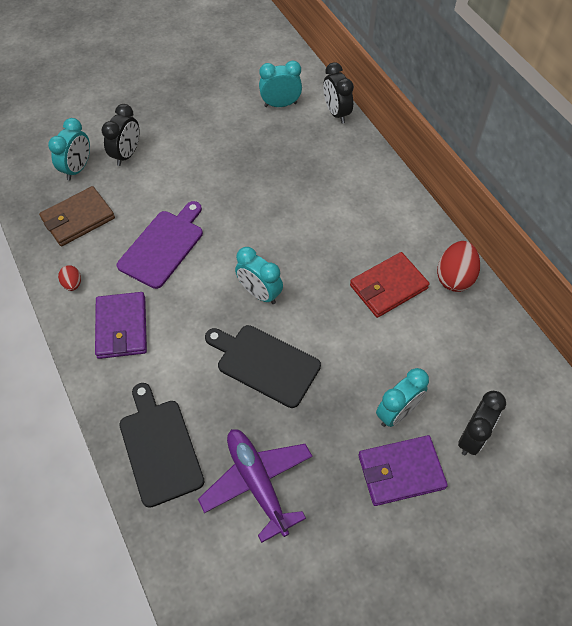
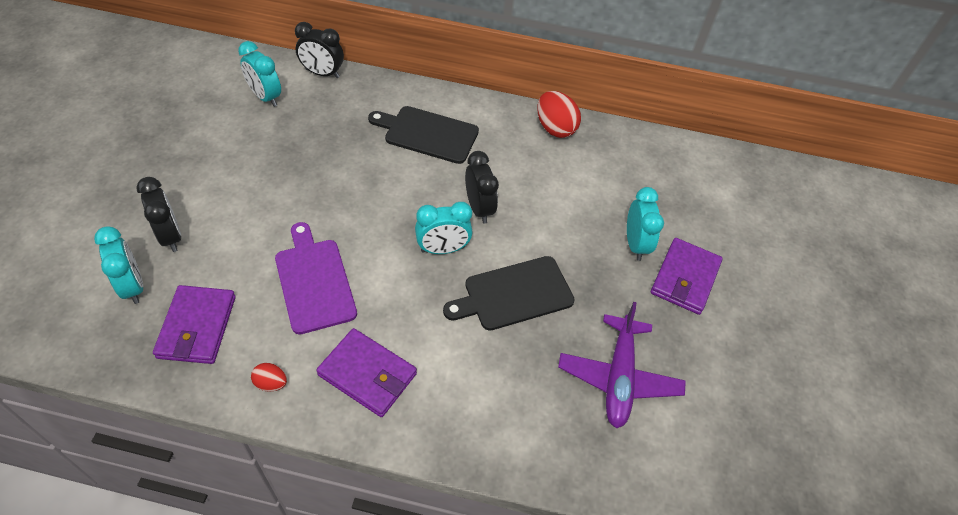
camera: 55 degrees left, 5 degrees down
brown wallet [39,186,115,246] -> purple wallet [153,285,236,364]
black cutting board [119,383,205,508] -> black cutting board moved to [368,106,479,164]
purple plane [198,429,312,543] -> purple plane turned 90 degrees counterclockwise [558,302,686,428]
turquoise clock [259,61,302,107] -> turquoise clock turned 75 degrees counterclockwise [238,41,281,107]
red wallet [350,252,430,318] -> none
black clock [458,391,506,455] -> black clock moved to [465,151,499,224]

